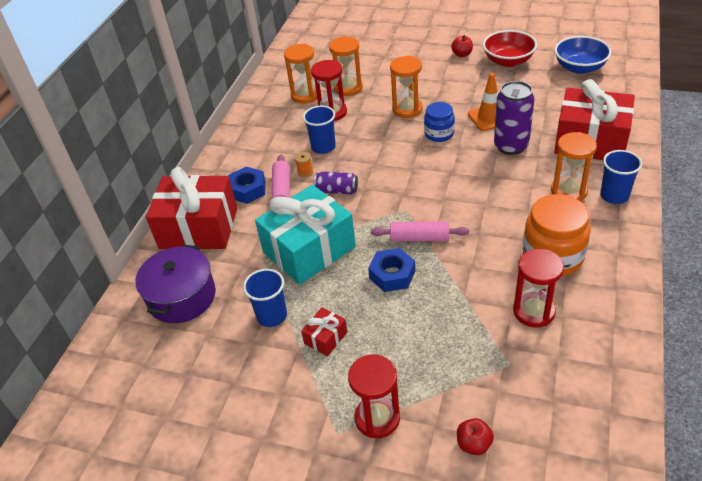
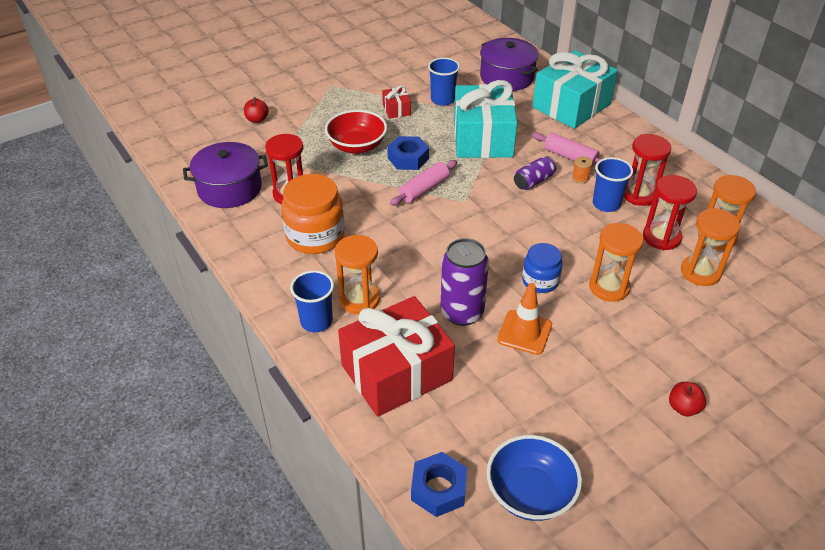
camera: 125 degrees right, 0 degrees up
red gift [146,167,237,249] -> turquoise gift [532,50,618,129]
blue nut [228,167,266,204] -> blue nut moved to [411,452,467,517]
red hourglass [348,355,400,438] -> red hourglass moved to [624,134,671,206]
red bowl [483,30,537,67] -> red bowl moved to [325,110,387,154]
none -> purple pot [183,142,268,208]

